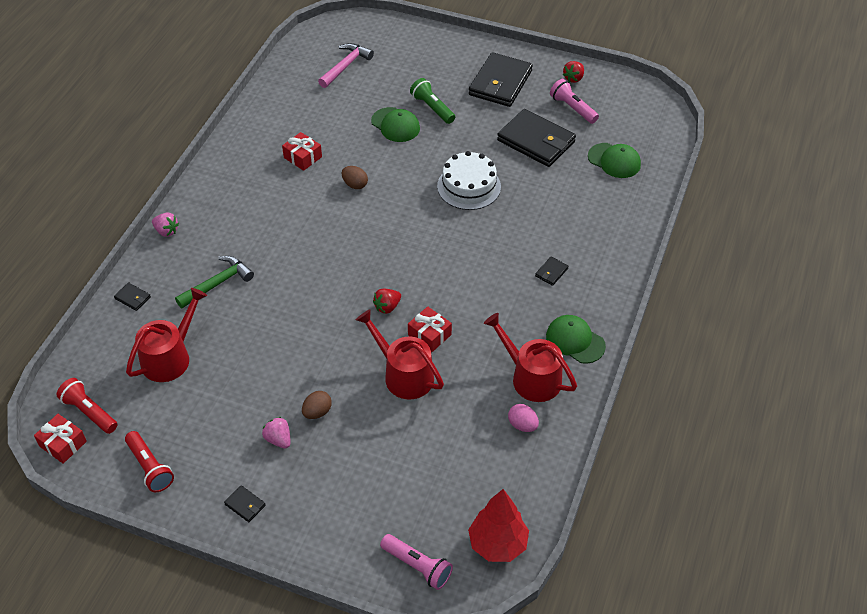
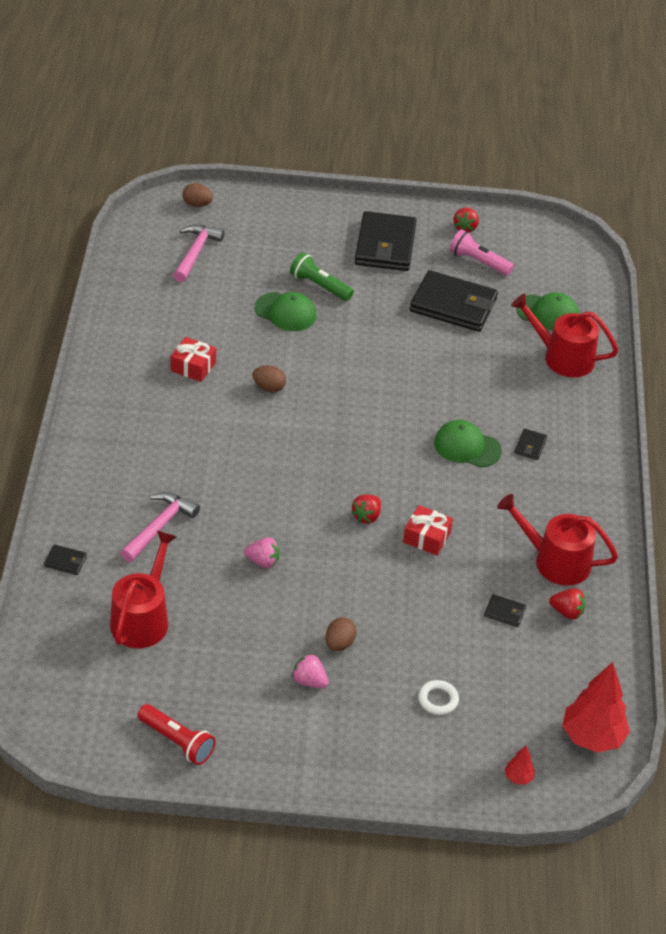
camera: 20 degrees left, 5 degrees down
red gift [34,414,87,464] -> none
red flashlight [57,378,117,434] -> none
pink strawberry [152,213,179,237] -> pink strawberry moved to [244,537,280,568]
green hammer [175,256,254,308] -> pink hammer [120,492,200,562]
black wallet [224,485,266,522] -> black wallet moved to [484,594,526,627]
red watering can [356,309,444,399] -> red watering can moved to [511,294,619,377]
pink flashlight [380,534,453,590] -> red tree [505,746,535,784]
white cake [437,151,501,210] -> none
pink egg [508,404,539,432] -> red strawberry [549,588,586,619]
green cap [546,315,606,364] -> green cap moved to [434,420,502,467]
none -> brown egg [183,183,213,207]
none -> white ring [418,680,459,715]

